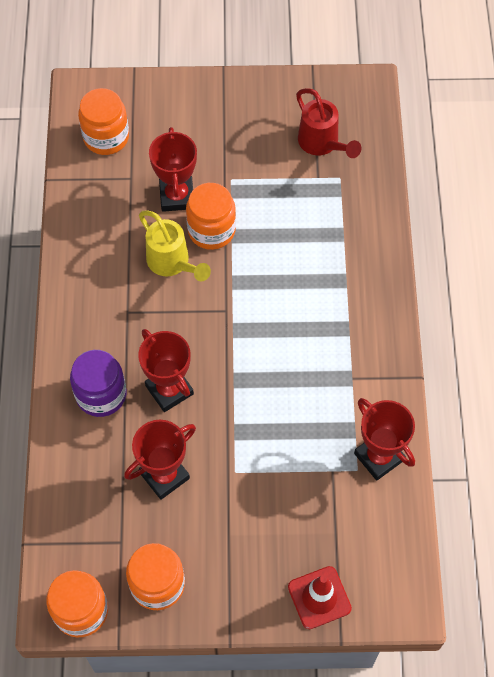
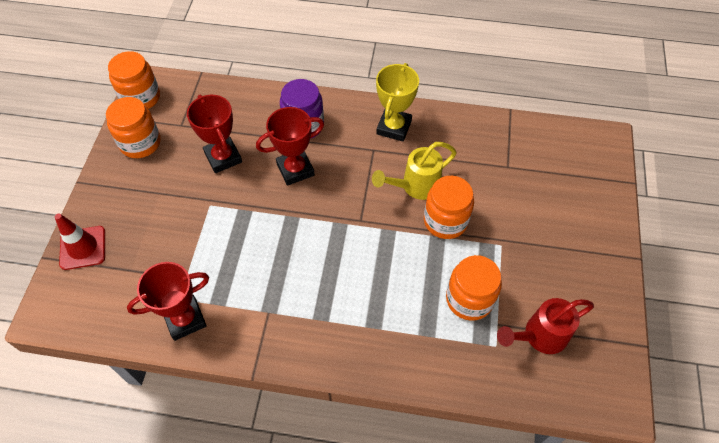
camera: 100 degrees right, 5 degrees down
orange jar [78,88,129,155] -> orange jar moved to [446,255,502,321]
red trophy [149,127,197,212] -> none
none -> yellow trophy [376,63,419,141]

